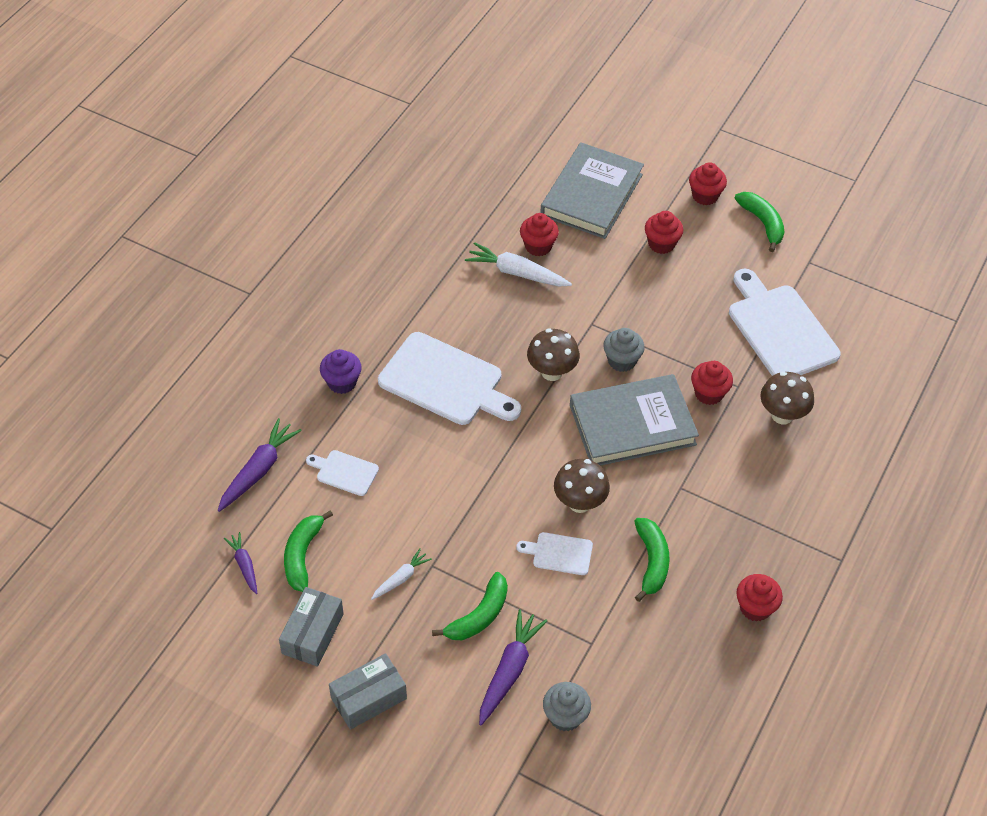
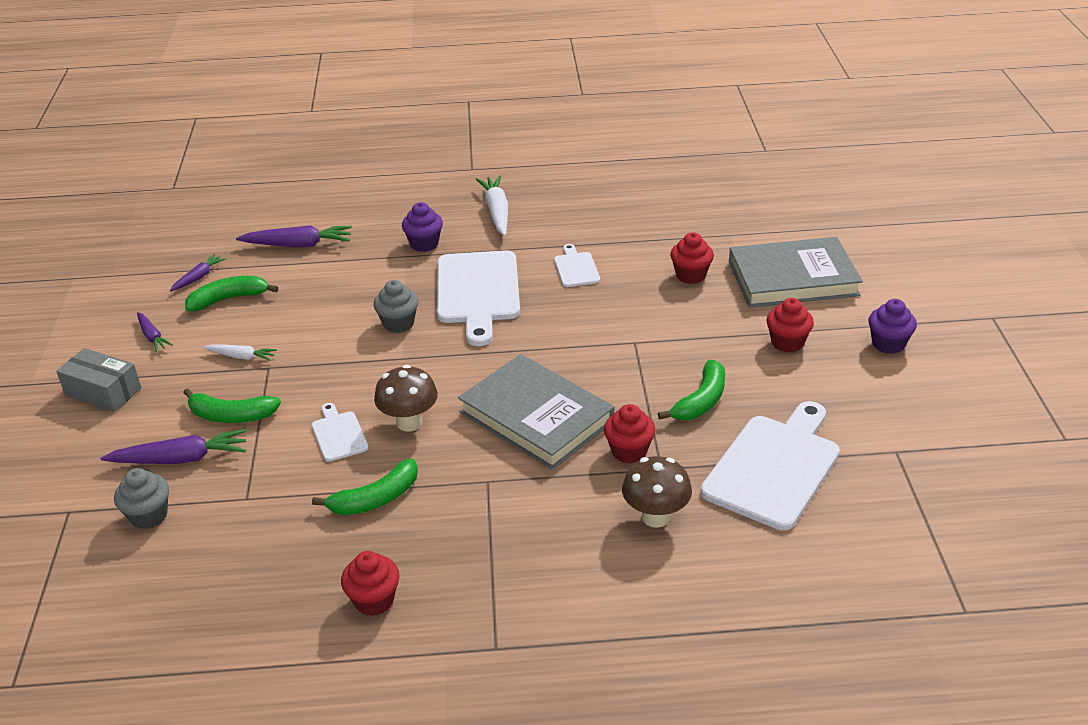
camera: 60 degrees right, 15 degrees down
grey box [279,587,344,667] -> purple carrot [137,312,173,352]
white cutting board [306,450,379,496] -> white cutting board moved to [554,244,600,287]
white carrot [465,242,572,286] -> white carrot moved to [476,175,508,236]
brown mushroom [527,329,580,381] -> none
grey cupcake [603,328,645,372] -> grey cupcake moved to [374,280,419,333]
red cupcake [689,162,727,205] -> purple cupcake [869,299,917,354]
green banana [734,192,784,252] -> green banana moved to [658,360,725,420]

